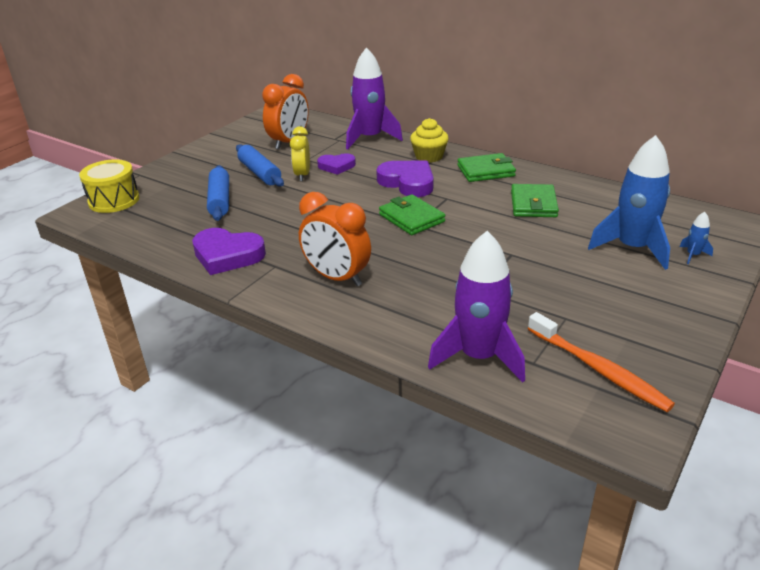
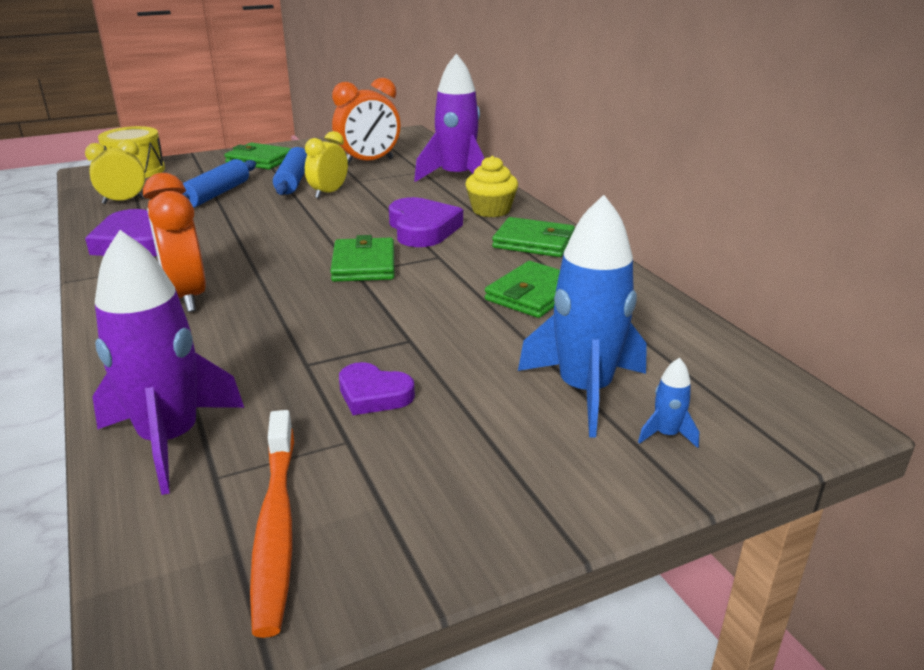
camera: 30 degrees right, 5 degrees down
purple heart [317,153,356,175] -> purple heart moved to [339,362,415,415]
none -> yellow clock [85,139,145,204]
none -> green wallet [224,142,291,170]

